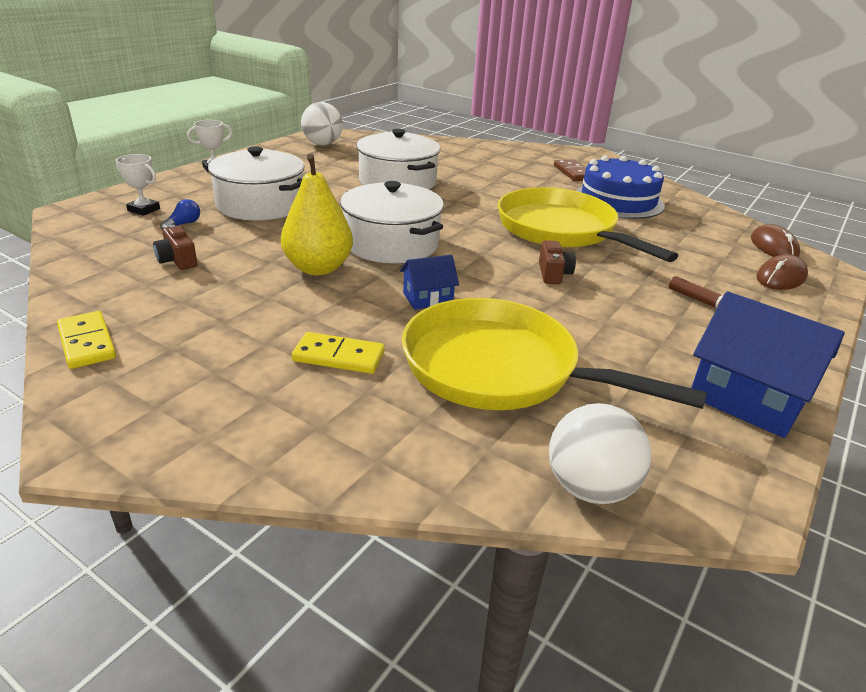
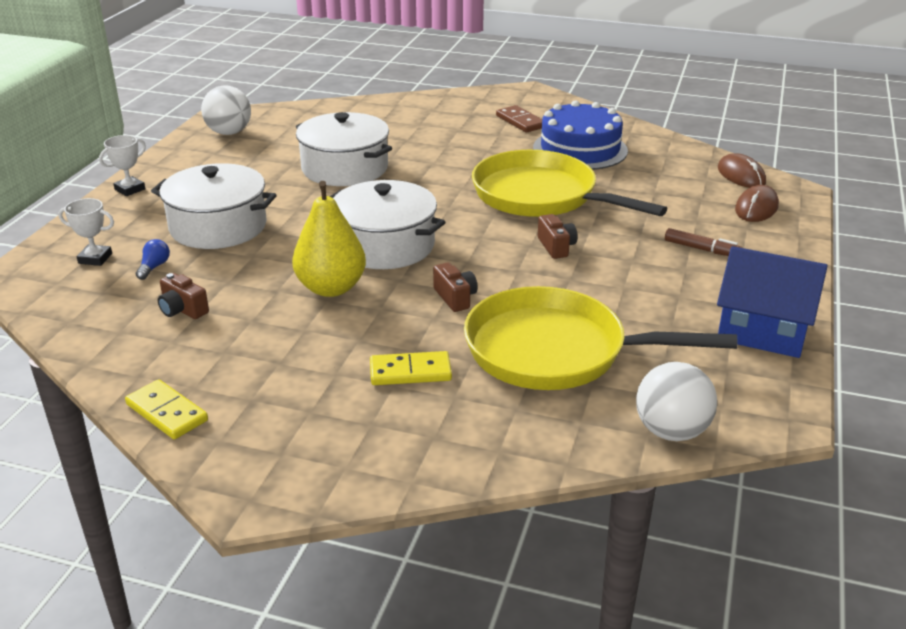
camera: 15 degrees left, 0 degrees up
blue house [400,255,459,310] -> brown camera [433,262,478,312]

